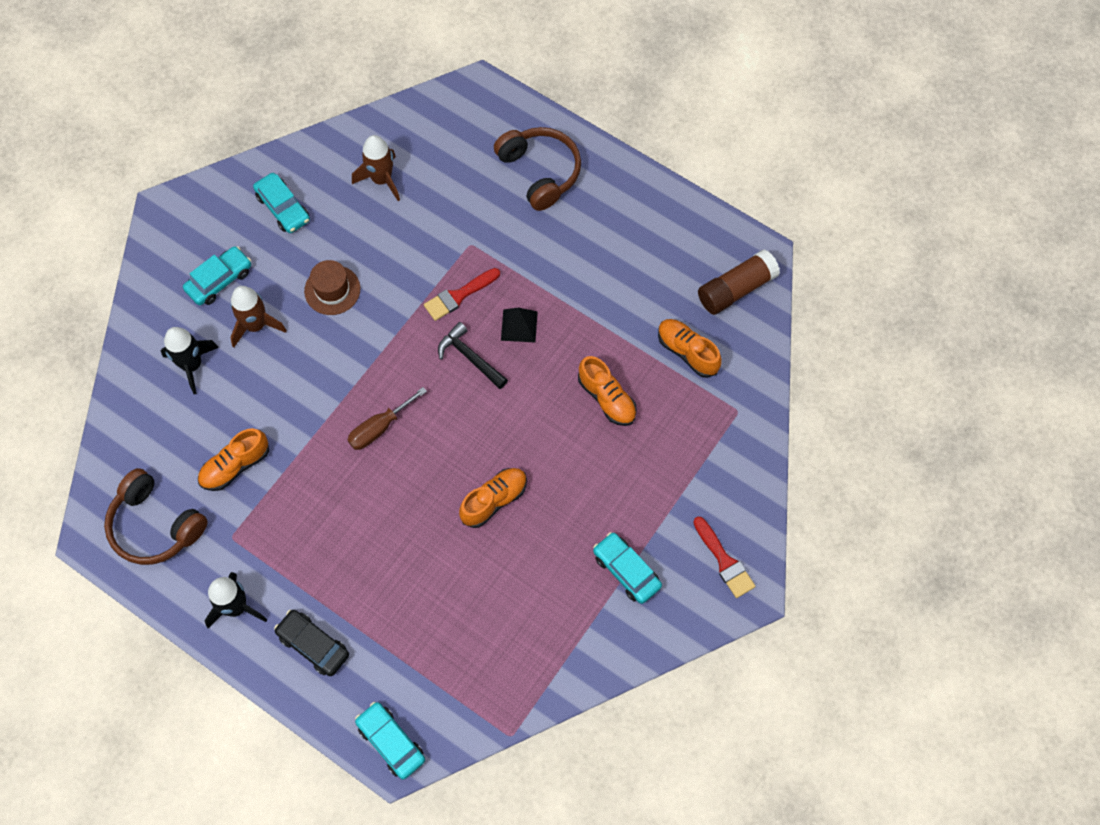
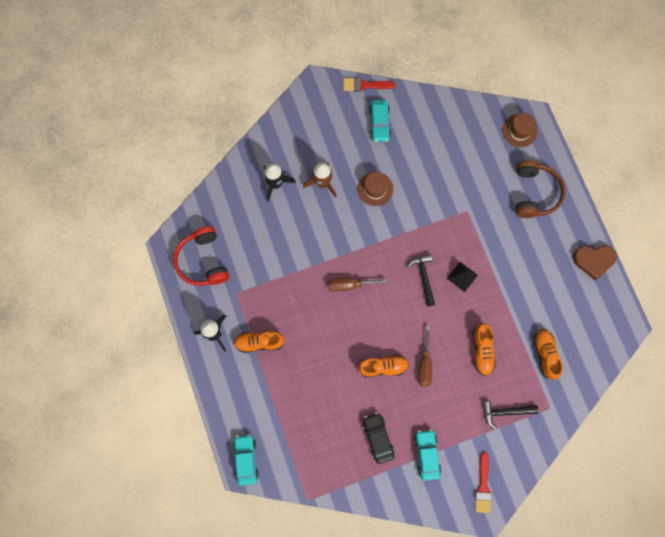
camera: 35 degrees right, 10 degrees up
brown headphones [104,468,208,565] -> red headphones [173,226,229,286]
turquoise car [183,246,251,305] -> none
orange shoe [198,428,269,491] -> orange shoe moved to [233,331,285,353]
black car [274,610,349,676] -> black car moved to [363,412,394,464]
brown rocket [352,135,400,201] -> none
red brush [424,268,500,321] -> red brush moved to [343,77,395,92]
brown glue stick [698,249,780,315] -> none
none -> brown screwdriver [419,326,432,387]
none -> black hammer [482,401,538,430]
none -> brown hat [502,113,538,147]
none -> brown heart [573,246,617,280]

